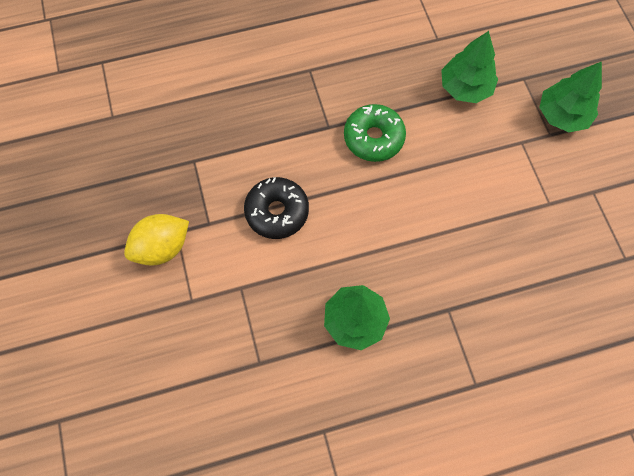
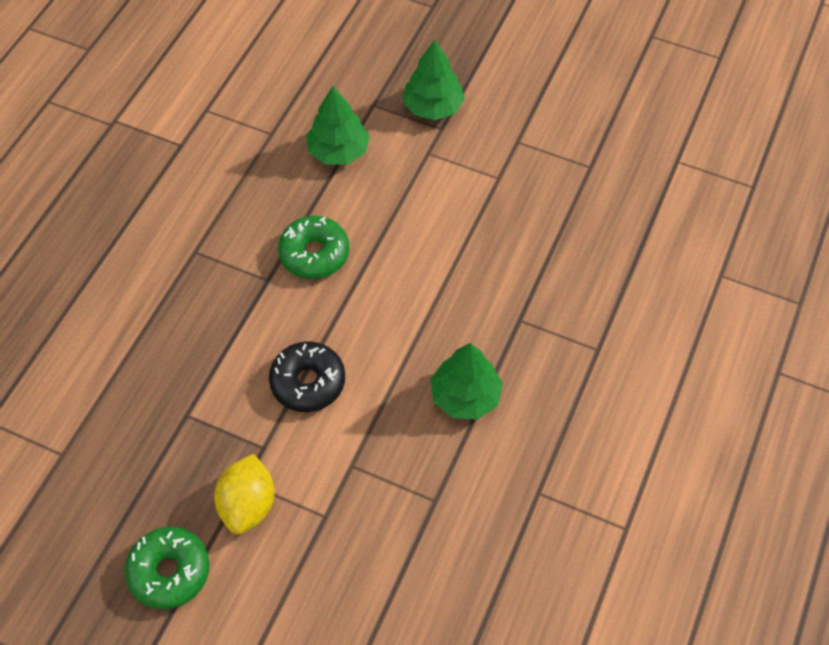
camera: 50 degrees left, 10 degrees down
none -> green donut [125,527,209,609]

